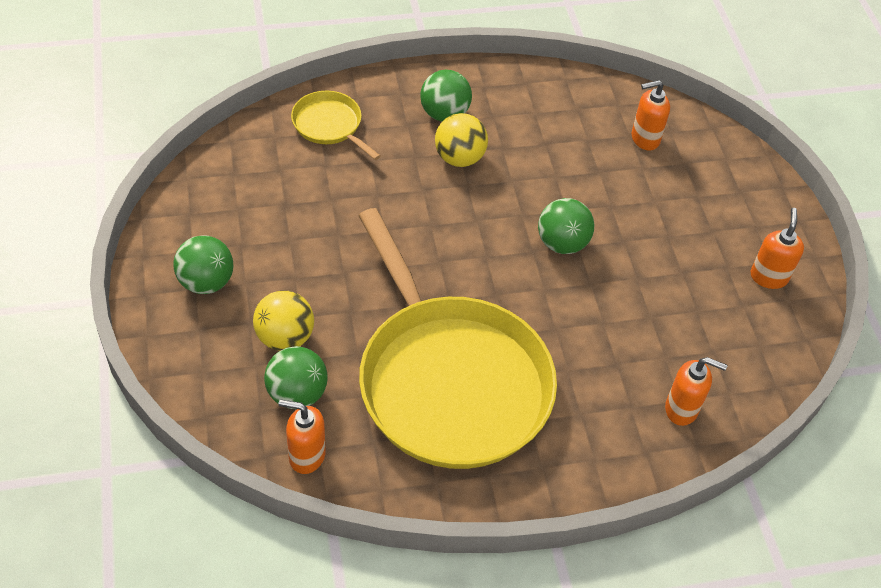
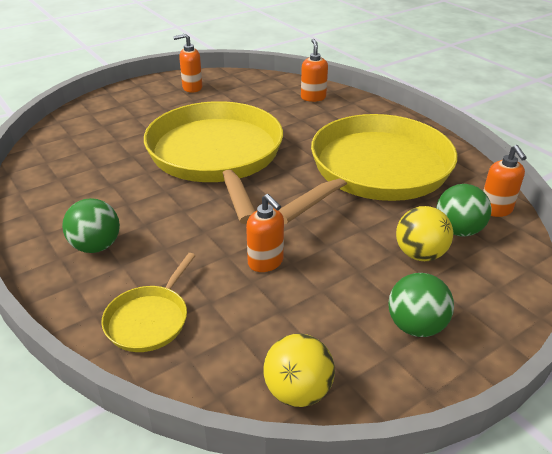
camera: 110 degrees left, 15 degrees down
yellow ball [435,113,488,167] -> yellow ball moved to [263,333,335,407]
green ball [538,198,594,254] -> yellow pan [144,101,283,224]
orange soap dispenser [632,80,670,151] -> orange soap dispenser moved to [246,194,284,272]

